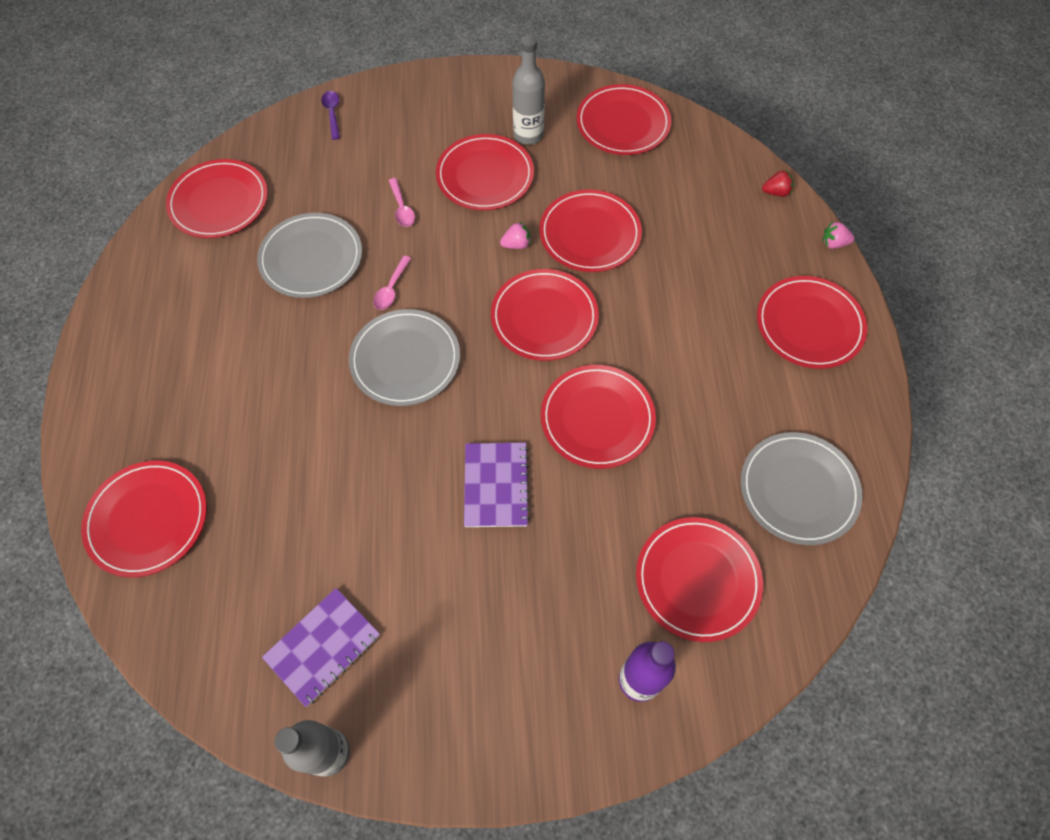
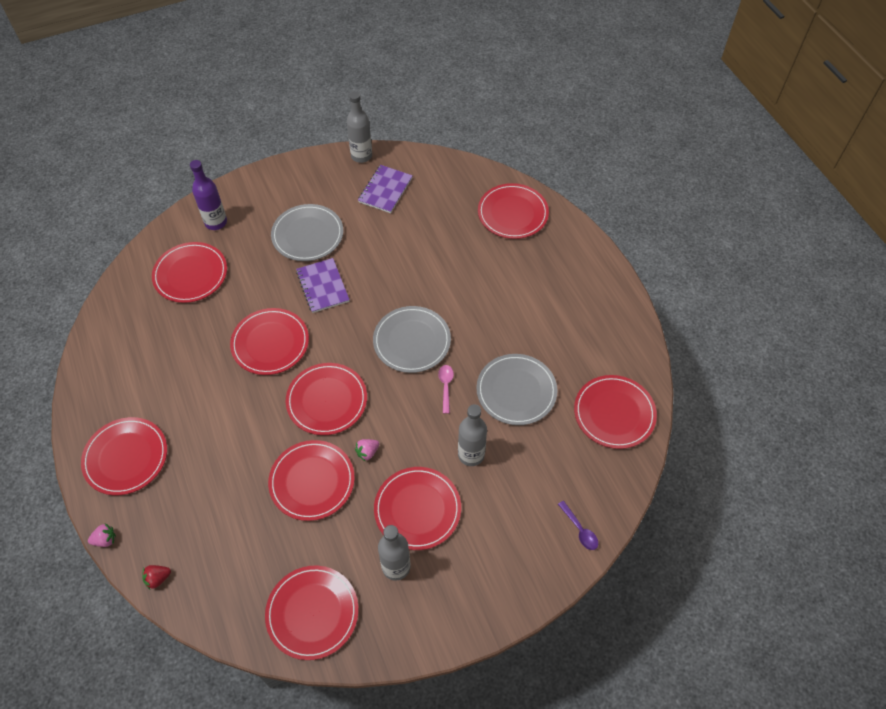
camera: 160 degrees right, 5 degrees down
pink spoon [389,178,415,227] -> grey bottle [458,404,487,466]
grey plate [741,432,862,545] -> grey plate moved to [271,204,343,261]

